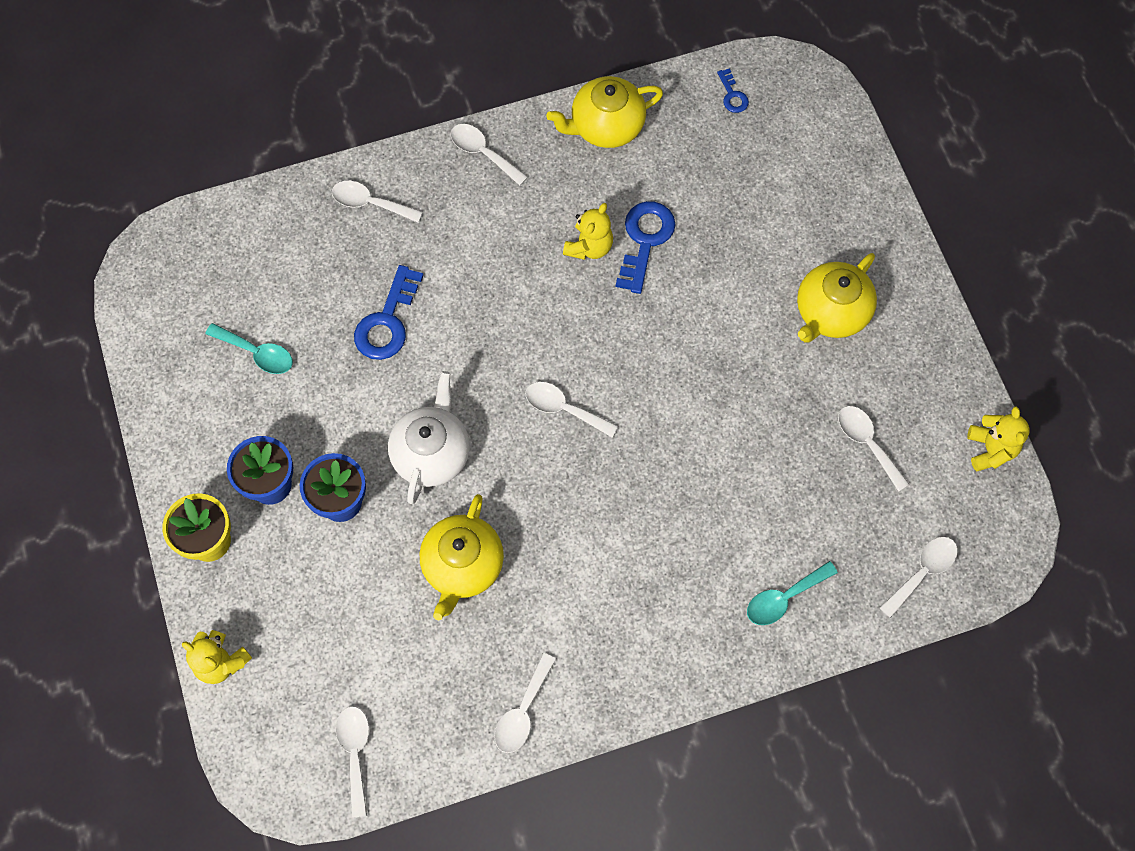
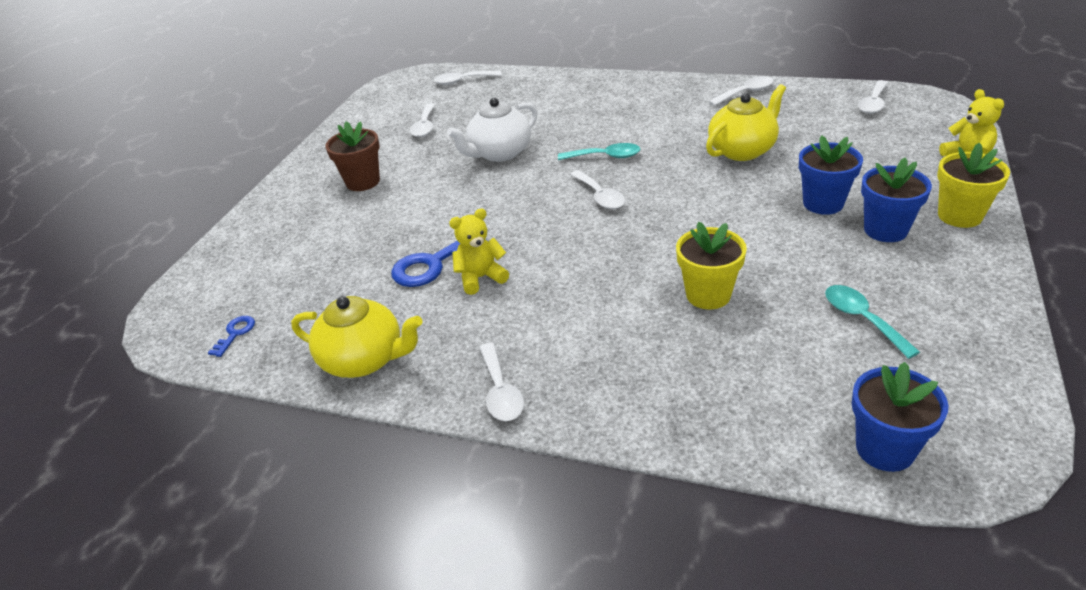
camera: 140 degrees left, 30 degrees down
white spoon [332,181,423,223] -> none
blue key [354,265,424,360] -> yellow flower pot [676,221,747,309]
white teapot [388,371,470,504] -> white teapot moved to [447,98,538,162]
turquoise spoon [747,561,838,625] -> turquoise spoon moved to [558,143,640,160]
yellow teapot [797,253,877,342] -> brown flower pot [325,121,380,191]
yellow teddy bear [967,406,1029,471] -> none
none -> blue flower pot [852,362,949,472]

